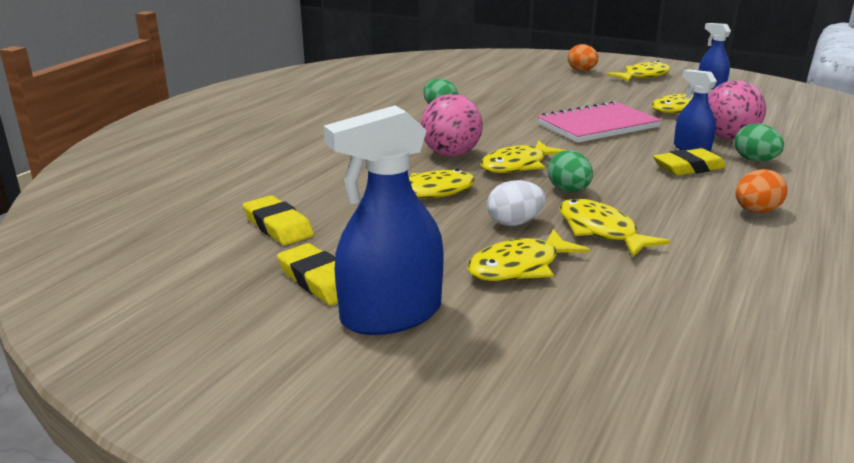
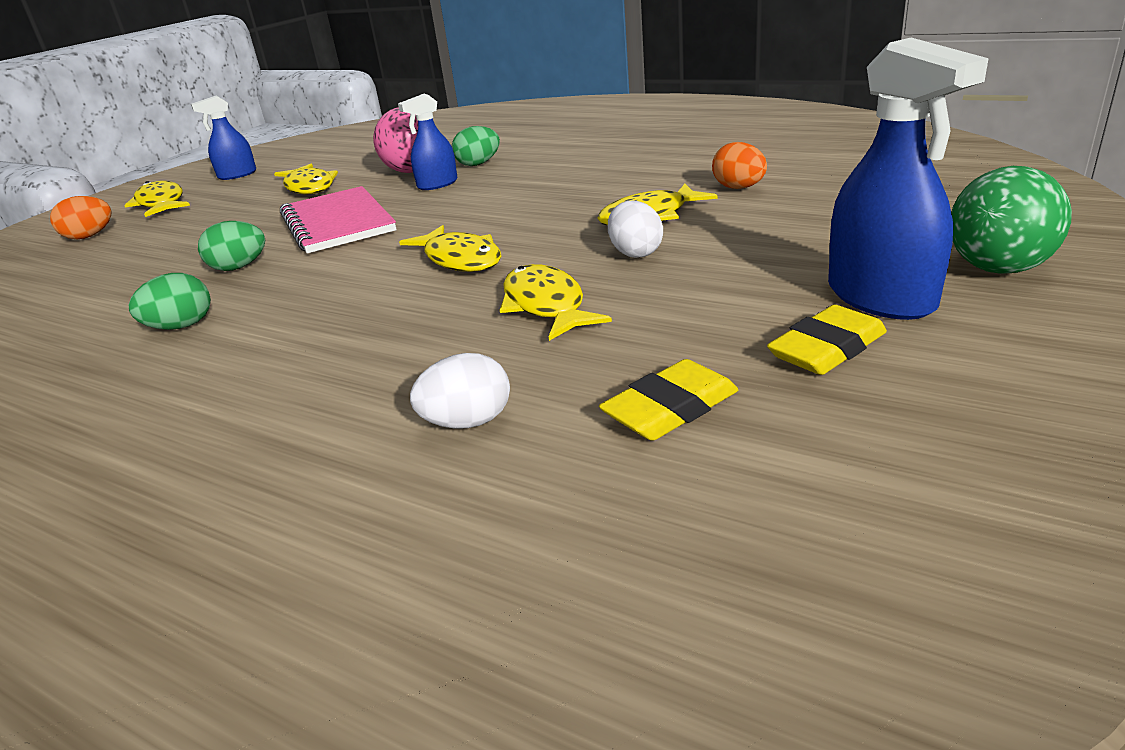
camera: 85 degrees left, 5 degrees up
pink ball [421,94,483,157] -> none
yellow fish [467,229,590,281] -> none
green egg [548,150,593,192] -> green egg moved to [198,221,265,271]
yellow eraser [653,148,727,176] -> none
orange egg [735,169,787,213] -> orange egg moved to [712,142,767,189]
none -> white egg [410,353,510,429]
none -> green ball [951,166,1072,274]

